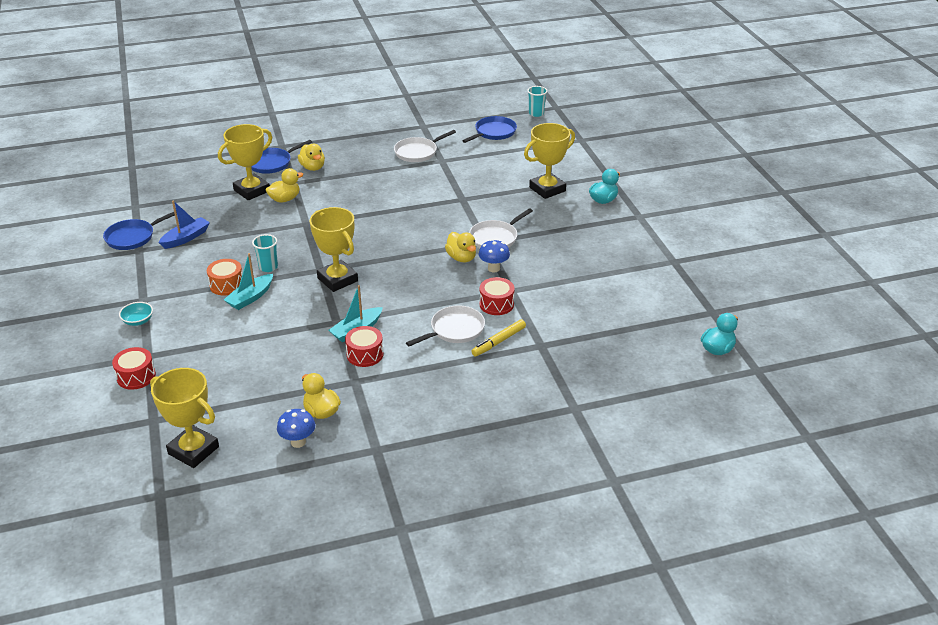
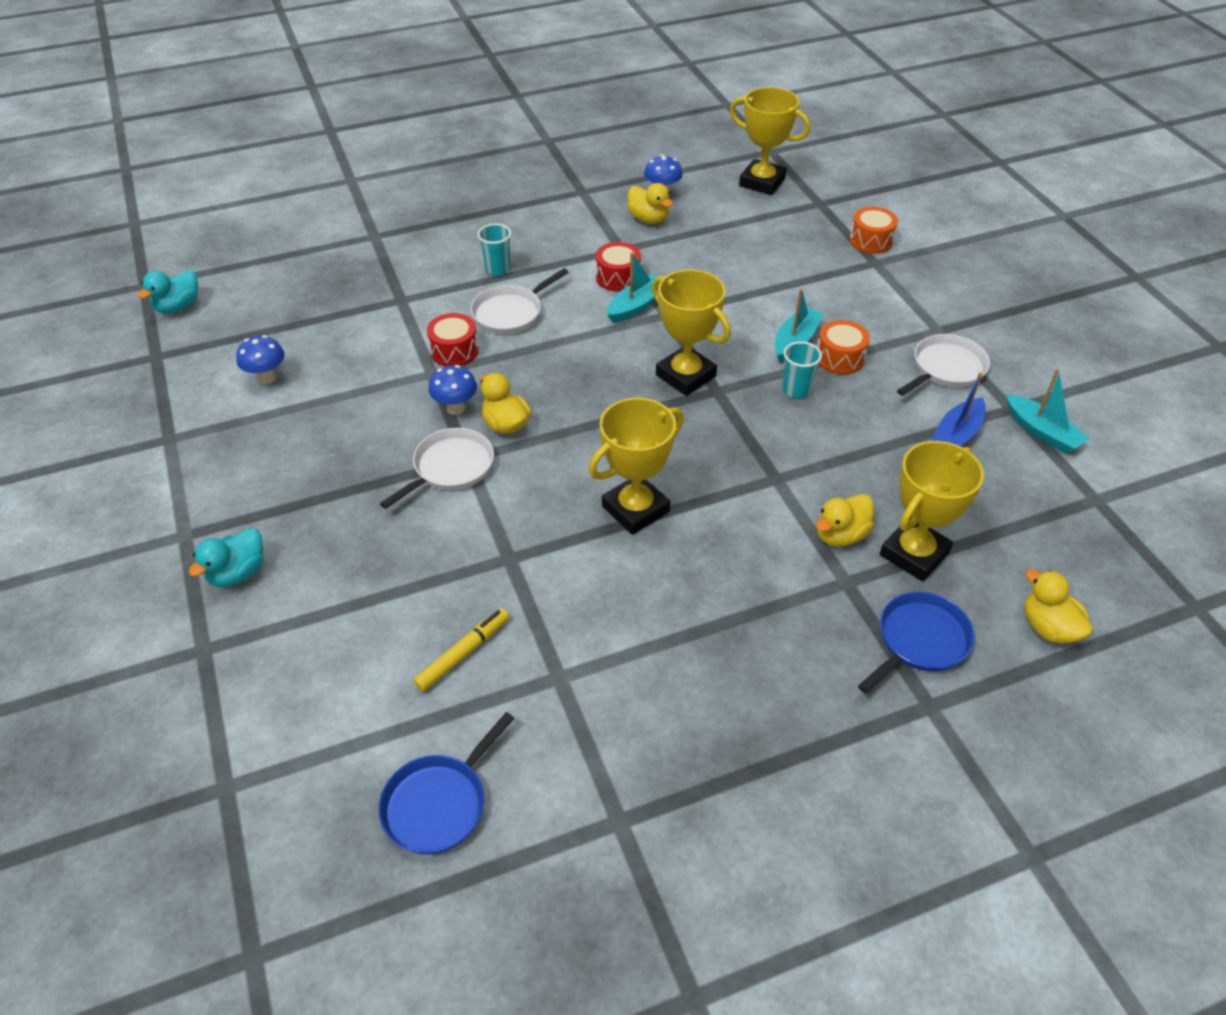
camera: 175 degrees right, 10 degrees up
blue pan [103,212,177,250] -> turquoise boat [1006,369,1089,453]
red drum [112,347,156,390] -> orange drum [850,207,898,254]
turquoise bowl [119,302,153,326] -> none
yellow duck [298,144,325,171] -> yellow duck moved to [1024,569,1093,644]
white pan [394,130,456,162] -> white pan moved to [897,334,990,396]
yellow marker [471,319,526,356] -> yellow marker moved to [413,608,509,692]
yellow trophy [524,123,575,199] -> yellow trophy moved to [589,398,684,535]
turquoise cup [527,86,547,117] -> turquoise cup moved to [478,224,511,276]
none -> blue mushroom [236,335,285,384]

